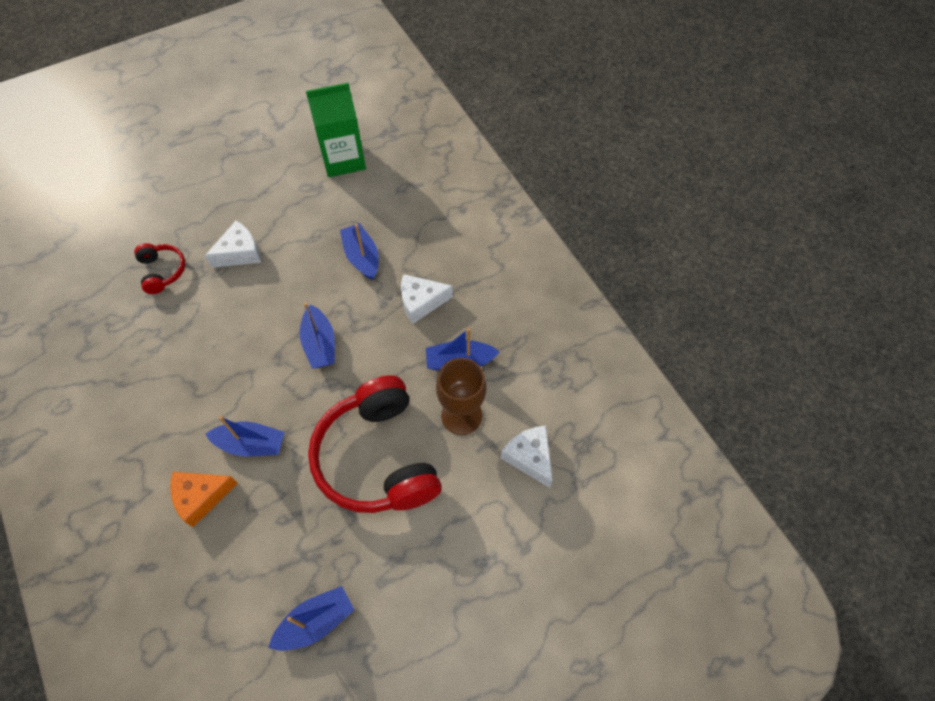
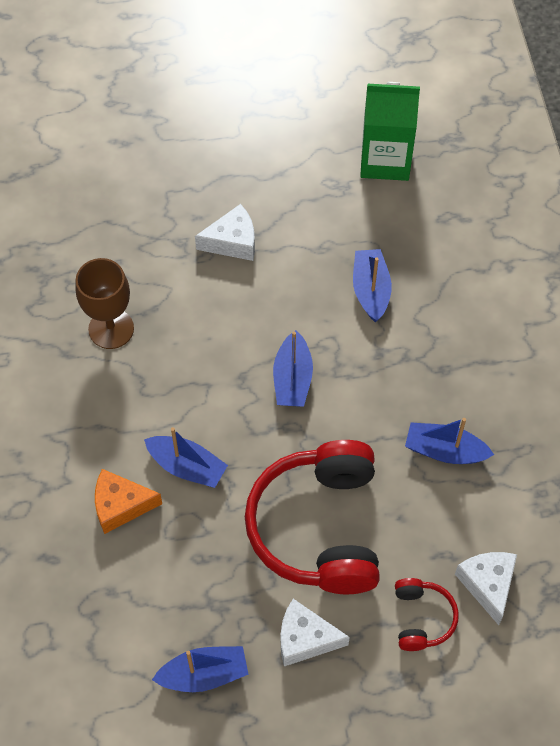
camera: 20 degrees right, 0 degrees up
red headphones [134,243,186,294] -> red headphones moved to [395,578,459,651]
white cheese [401,274,453,324] -> white cheese moved to [281,599,350,666]
brown goblet [436,358,487,435] -> brown goblet moved to [75,258,134,349]

